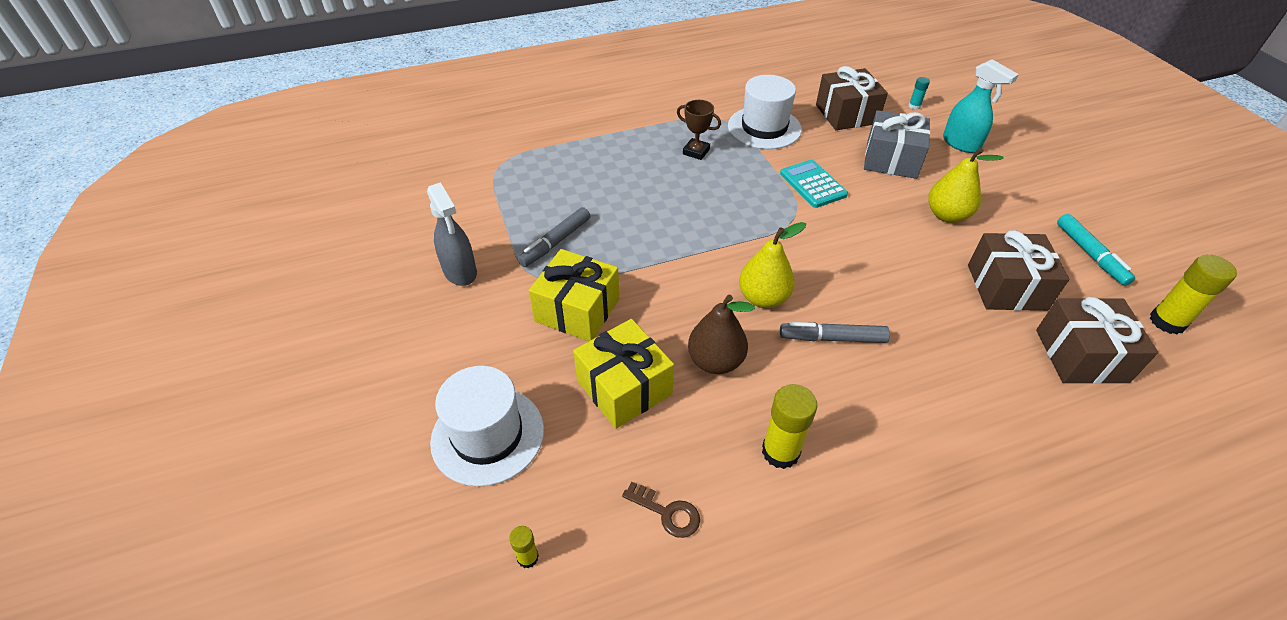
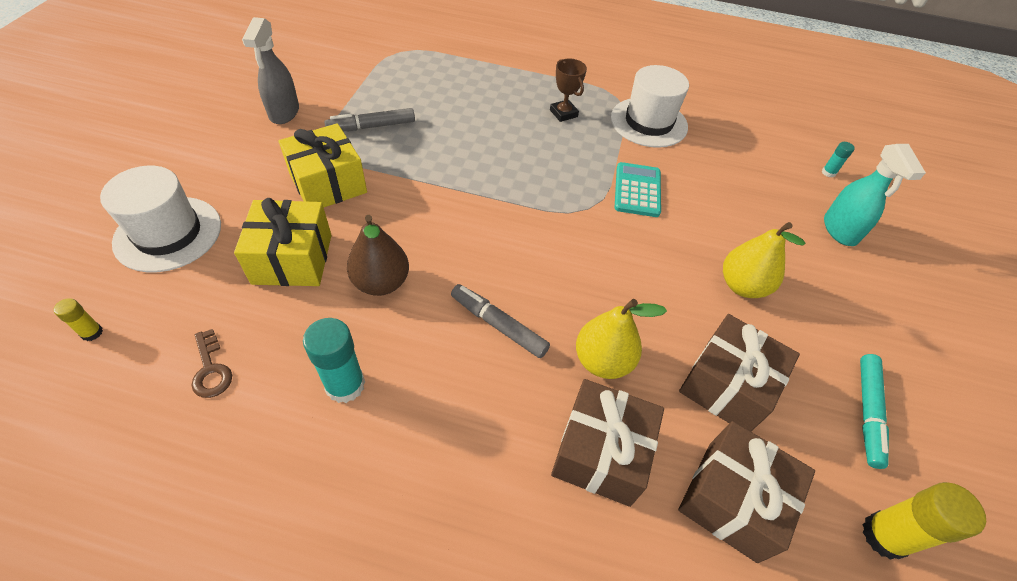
camera: 30 degrees right, 5 degrees up
yellow pear [739,222,806,308] -> yellow pear moved to [576,299,667,379]
yellow glue stick [762,384,817,469] -> turquoise glue stick [303,318,365,403]
brown gift [816,66,888,130] -> brown gift moved to [551,379,664,507]
grey gift [864,110,930,179] -> none

